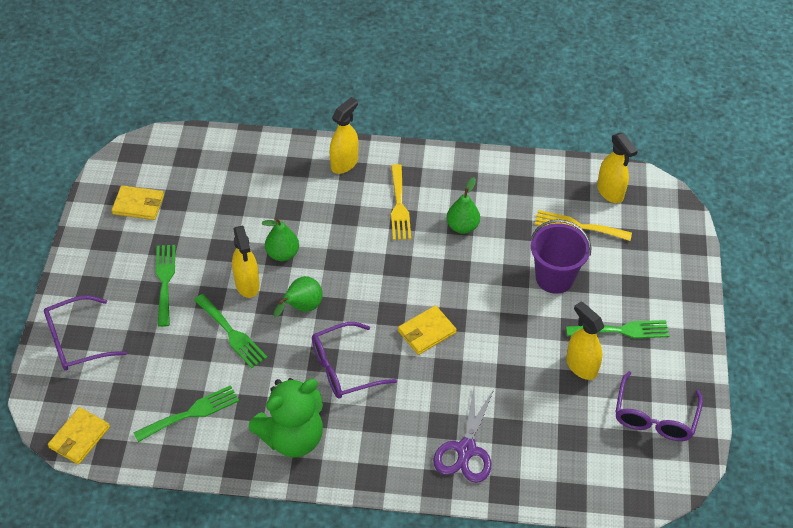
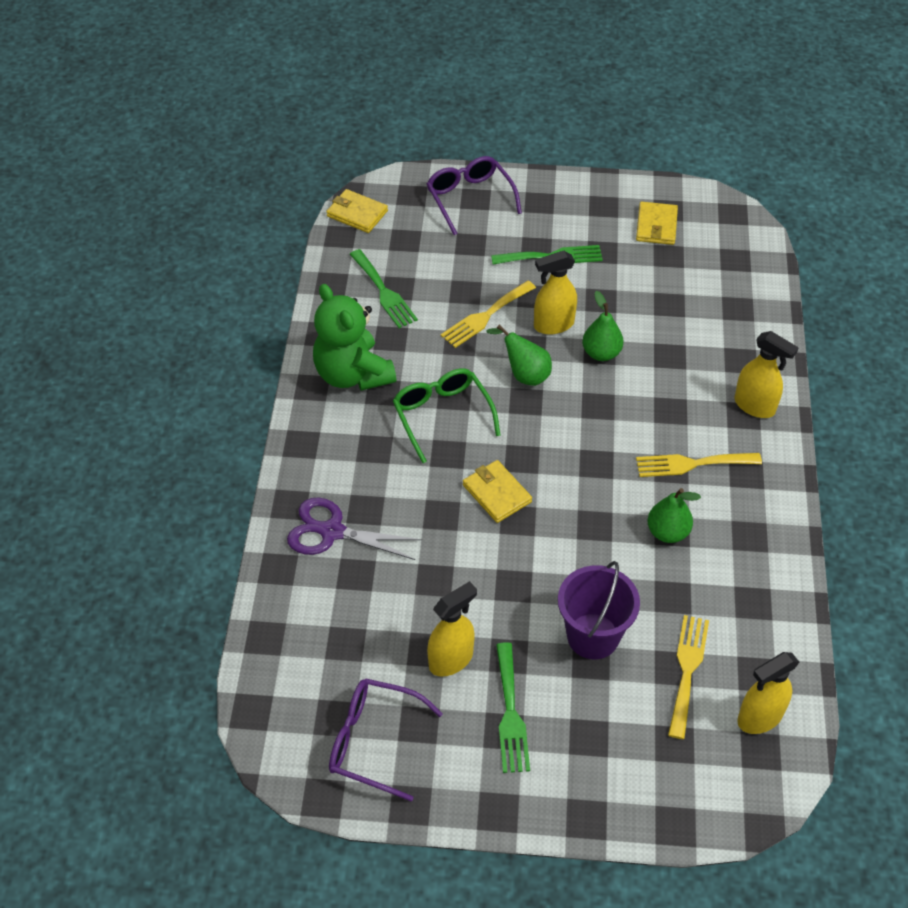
camera: 90 degrees right, 0 degrees up
green fork [194,294,267,368] -> yellow fork [441,281,536,348]
purple glasses [312,322,397,399] -> green glasses [393,368,501,463]

